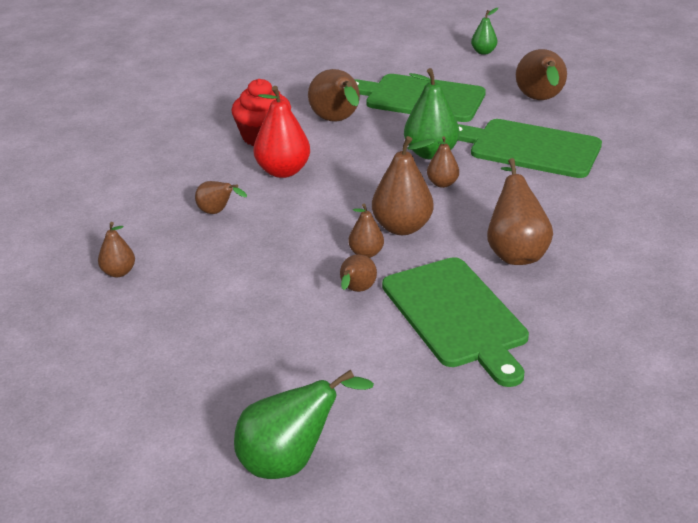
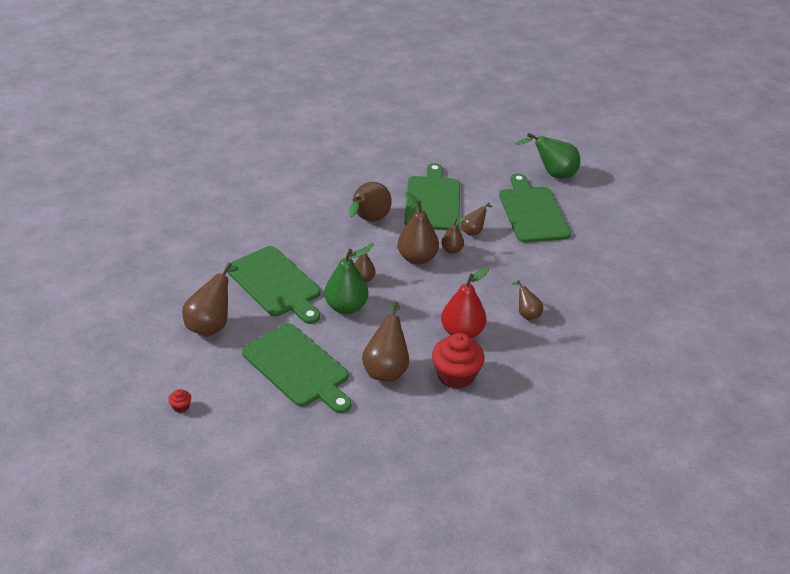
camera: 155 degrees left, 5 degrees up
brown pear [98,222,135,277] -> none
green pear [471,8,498,55] -> red cupcake [168,389,191,413]
none -> green cutting board [499,173,571,243]

